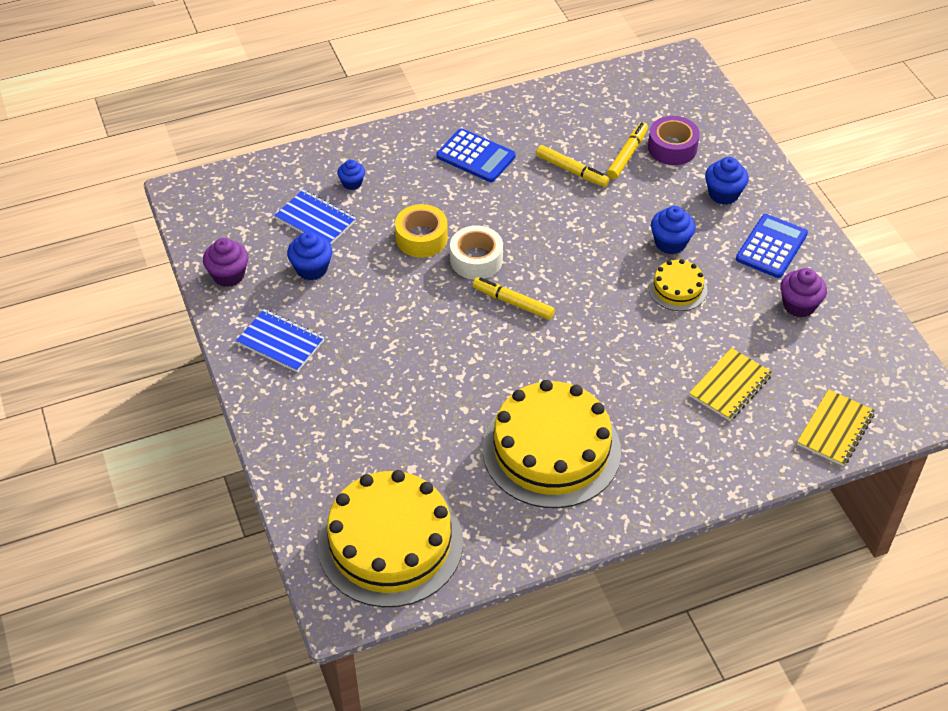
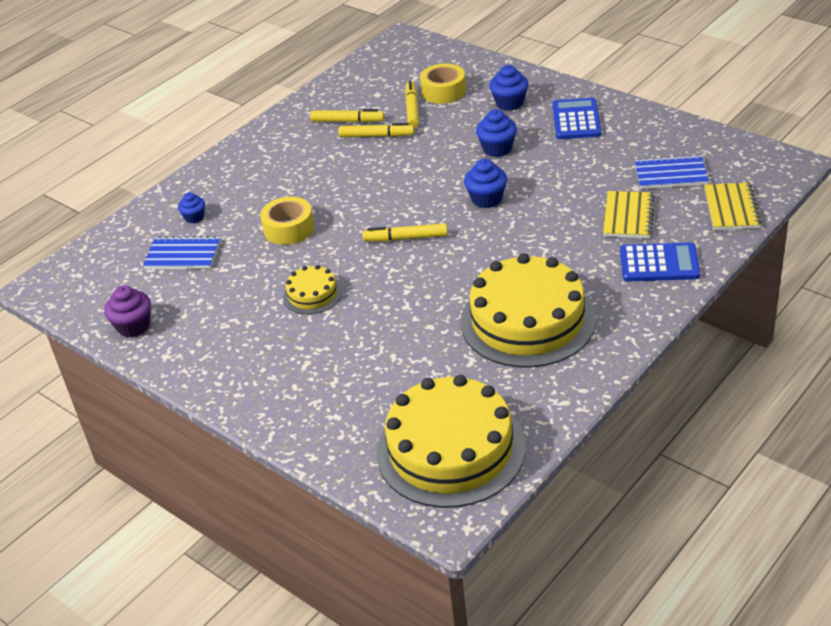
camera: 25 degrees left, 10 degrees down
blue notebook [236,309,325,372] -> blue notebook moved to [635,155,709,189]
blue cupcake [287,232,332,281] -> blue cupcake moved to [464,159,507,208]
blue calculator [436,129,516,182] -> blue calculator moved to [620,243,700,282]
white tape [450,225,503,280] -> none
purple tape [648,116,700,165] -> yellow tape [420,64,466,104]
yellow cake [648,259,708,311] -> yellow cake moved to [283,265,342,314]
purple cupcake [780,268,827,317] -> none
none -> yellow marker [310,109,385,123]

